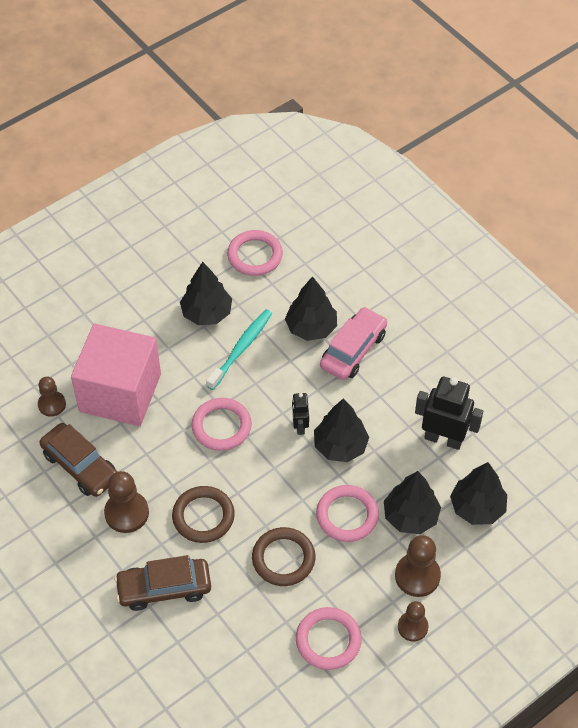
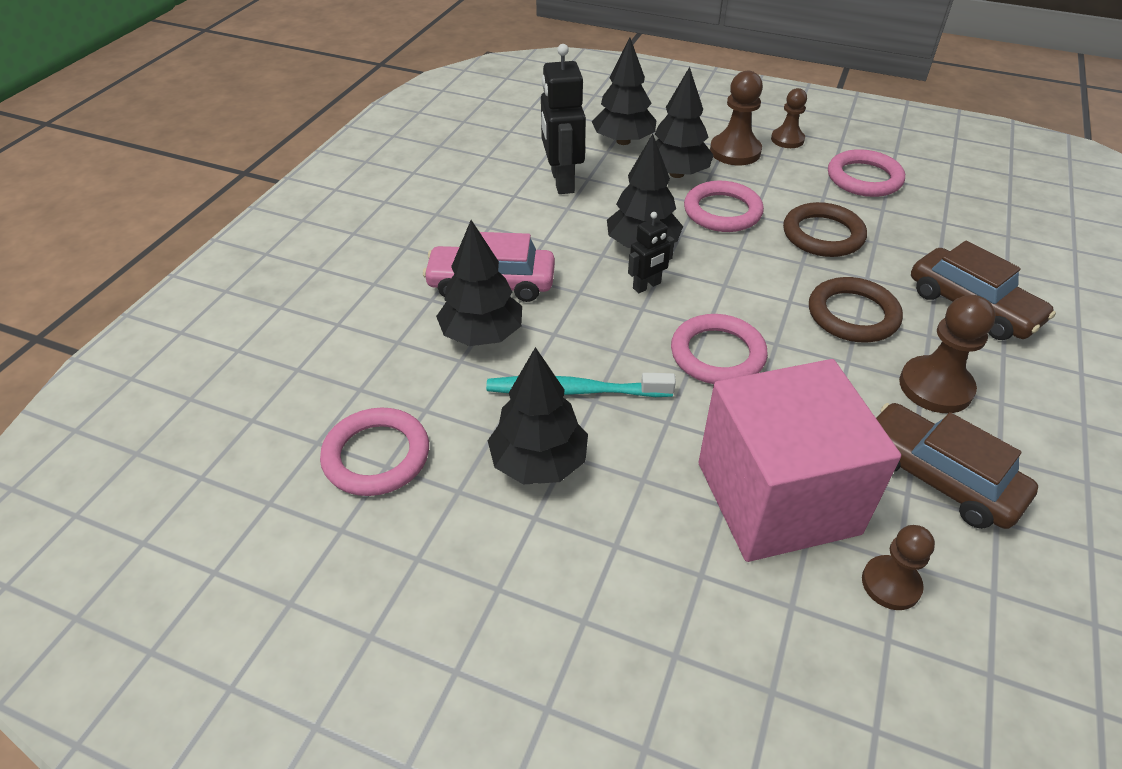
camera: 120 degrees left, 10 degrees down
brown car [39,423,117,497] -> brown car turned 60 degrees counterclockwise [876,403,1038,529]

